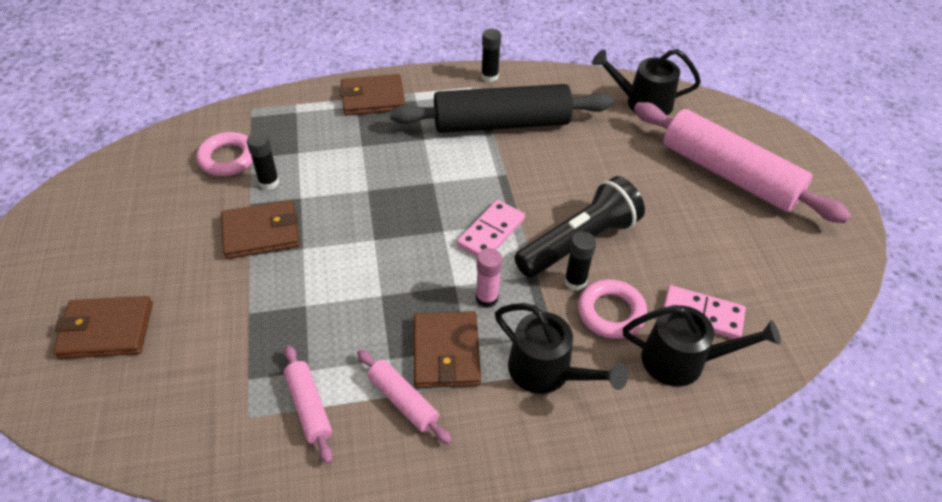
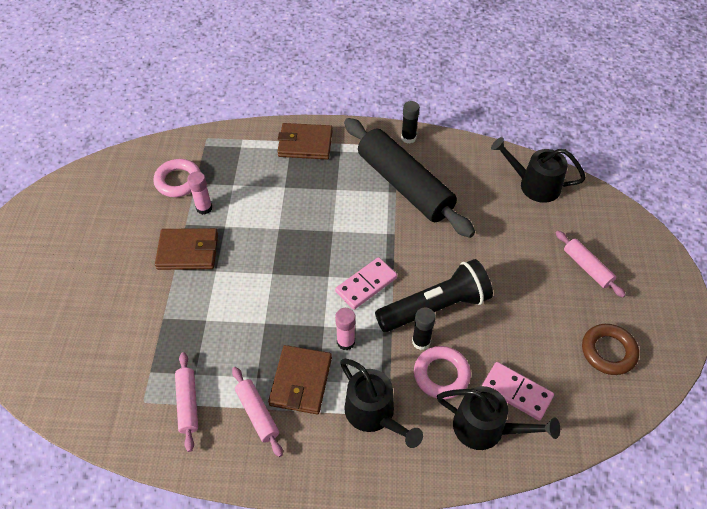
camera: 15 degrees right, 5 degrees up
brown wallet [53,296,153,359] -> none
black glue stick [247,132,279,190] -> pink glue stick [187,172,212,215]
black rolling pin [390,84,613,133] -> black rolling pin turned 45 degrees clockwise [344,118,475,238]
pink rolling pin [634,102,851,223] -> pink rolling pin [556,231,626,297], size x0.46
none -> brown ring [582,324,639,375]

